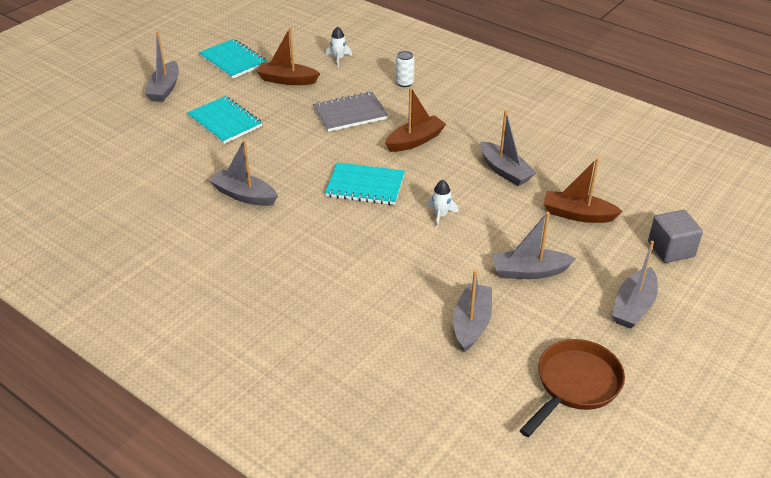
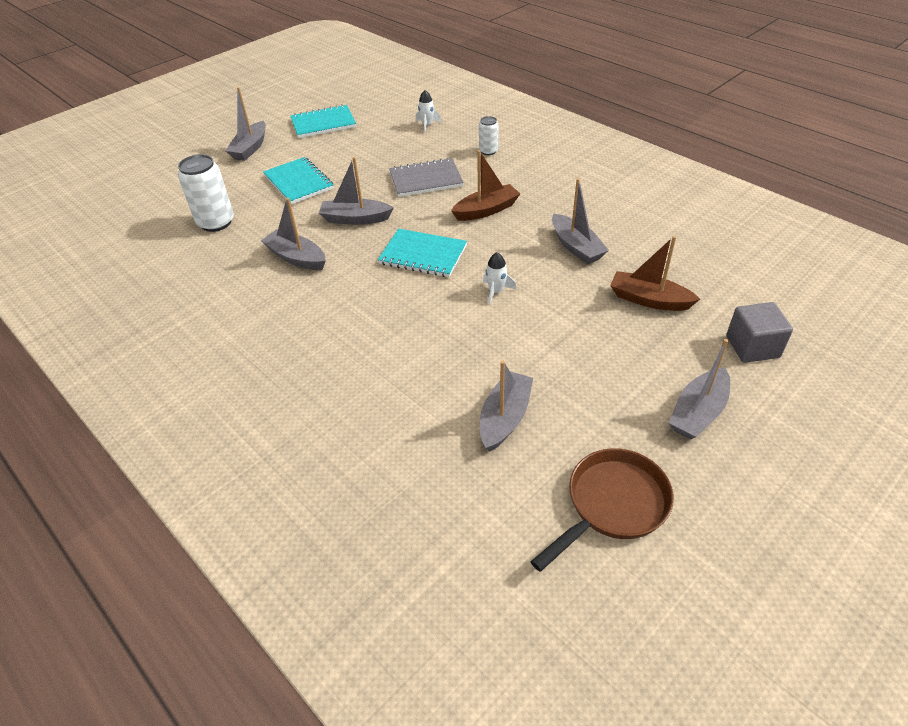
camera: 10 degrees right, 5 degrees up
turquoise notebook [199,39,267,79] -> turquoise notebook turned 75 degrees counterclockwise [290,104,356,138]
brown boat [256,27,320,85] -> none
grey boat [492,212,576,279] -> grey boat moved to [319,157,394,225]
none -> white can [178,154,234,232]

